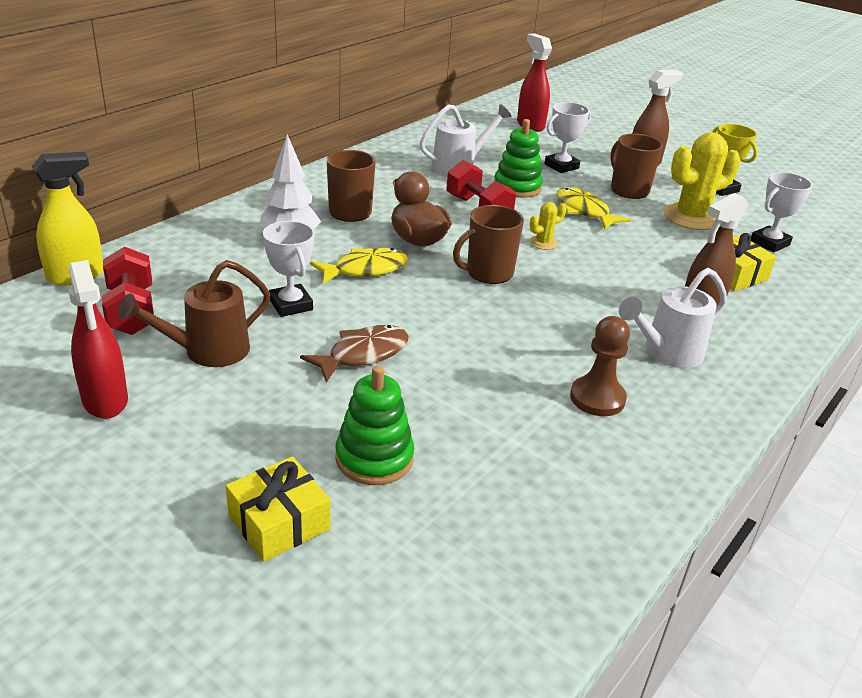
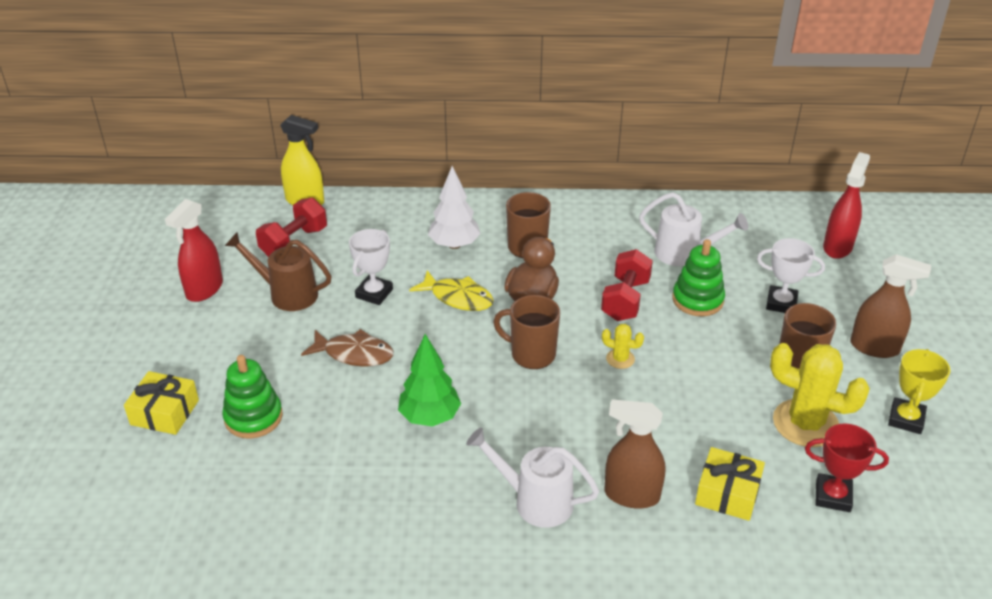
camera: 55 degrees right, 5 degrees up
yellow fish [556,187,631,229] -> none
brown pawn [570,316,630,416] -> none
white trophy [751,172,813,252] -> red trophy [805,423,889,512]
none -> green tree [398,334,461,427]

